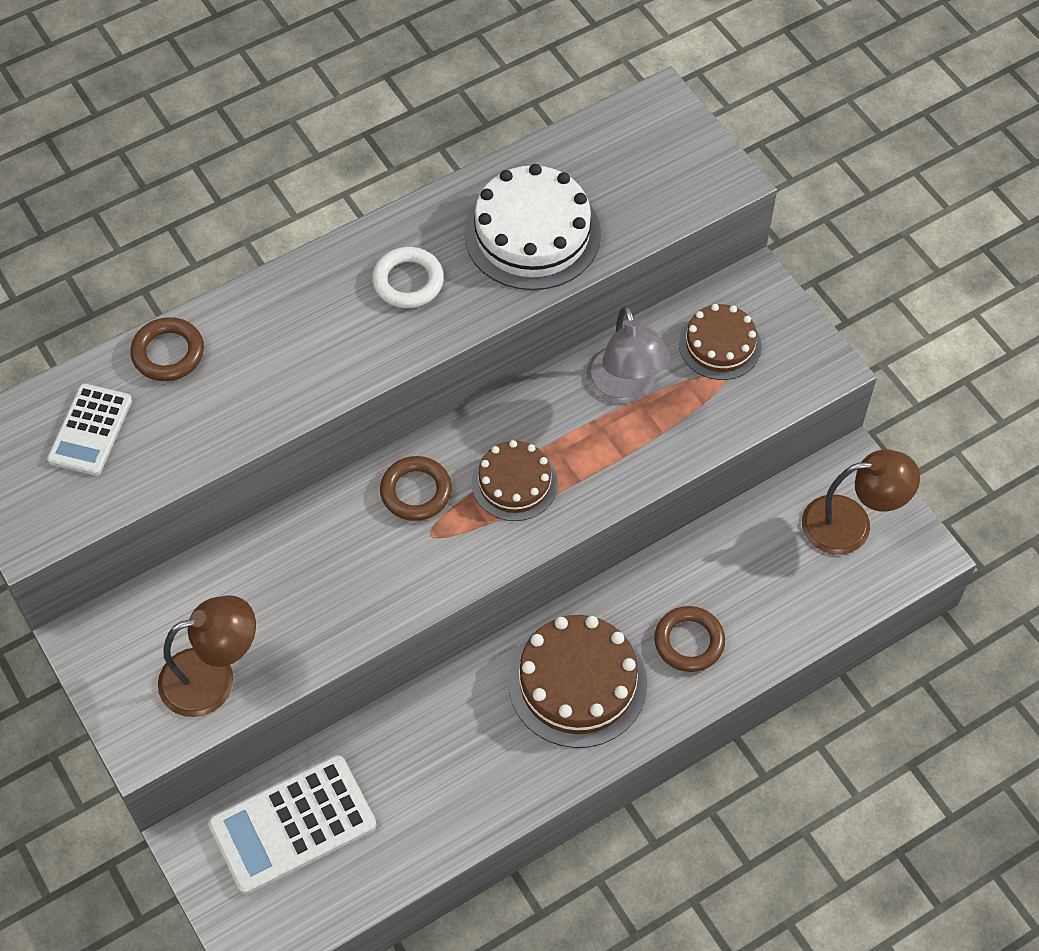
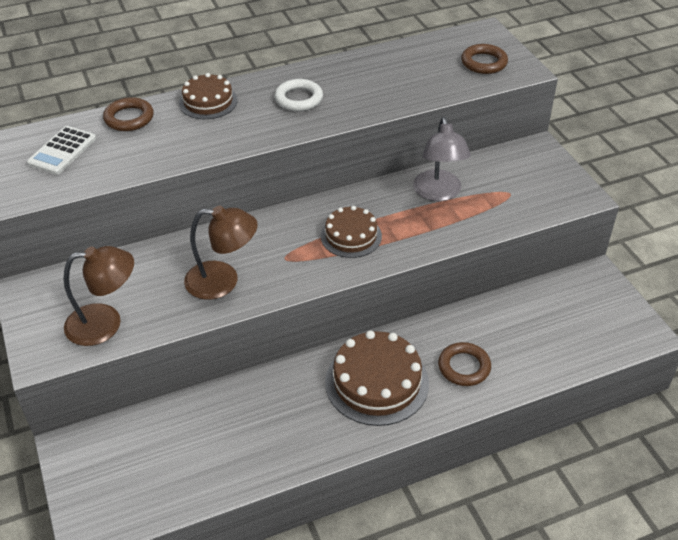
camera: 10 degrees right, 15 degrees down
white calculator [208,755,377,895] -> none
brown ring [380,456,452,521] -> brown ring moved to [461,44,508,74]
white cake [464,164,601,290] -> none
brown cake [679,304,762,380] -> brown cake moved to [179,73,238,119]
brown lamp [802,449,920,555] -> brown lamp moved to [184,206,258,300]

